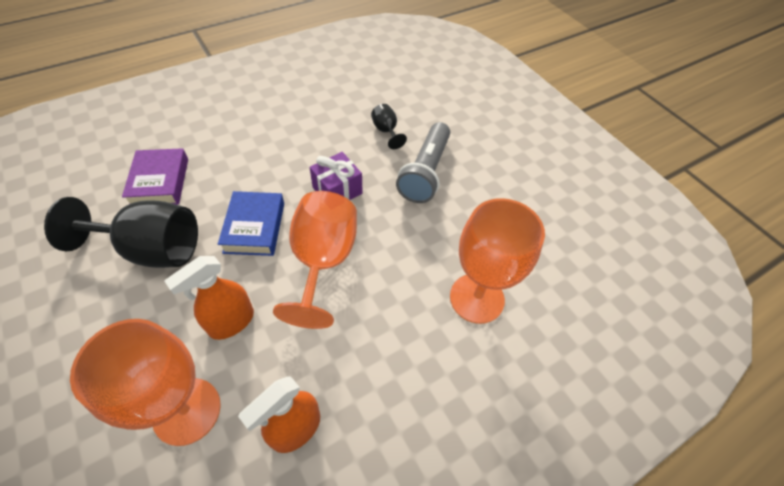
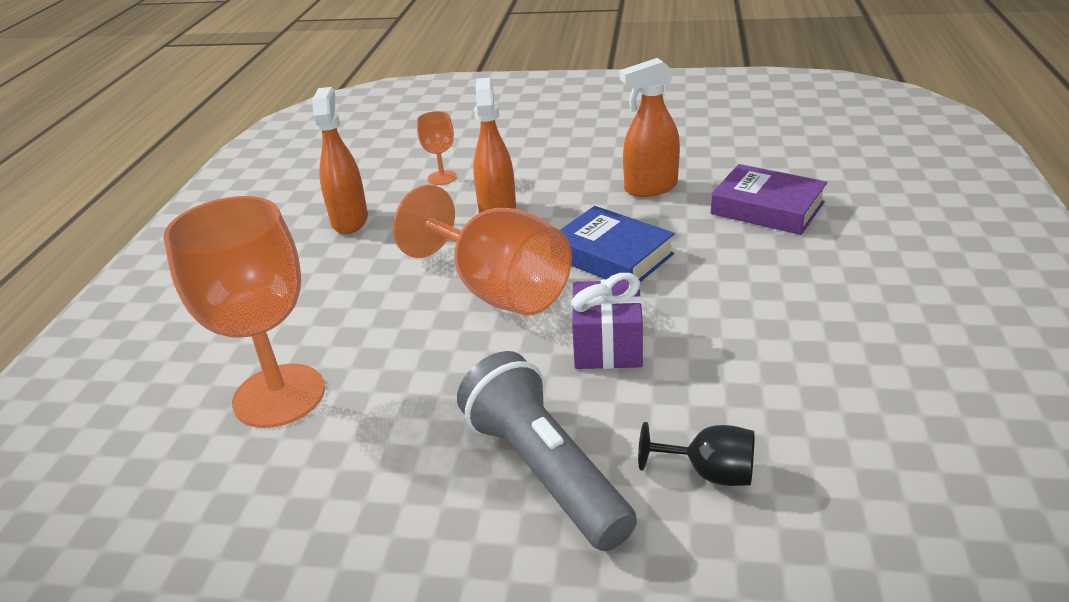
camera: 135 degrees right, 20 degrees down
black goblet [44,197,198,268] -> orange spray bottle [620,58,680,197]
orange goblet [70,319,221,446] -> orange goblet [417,111,457,185], size x0.46

